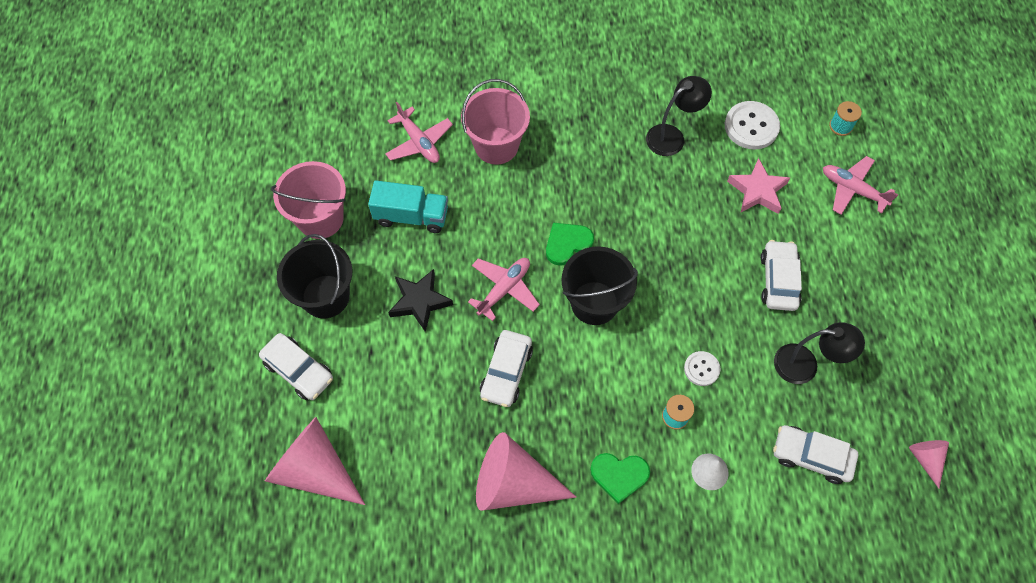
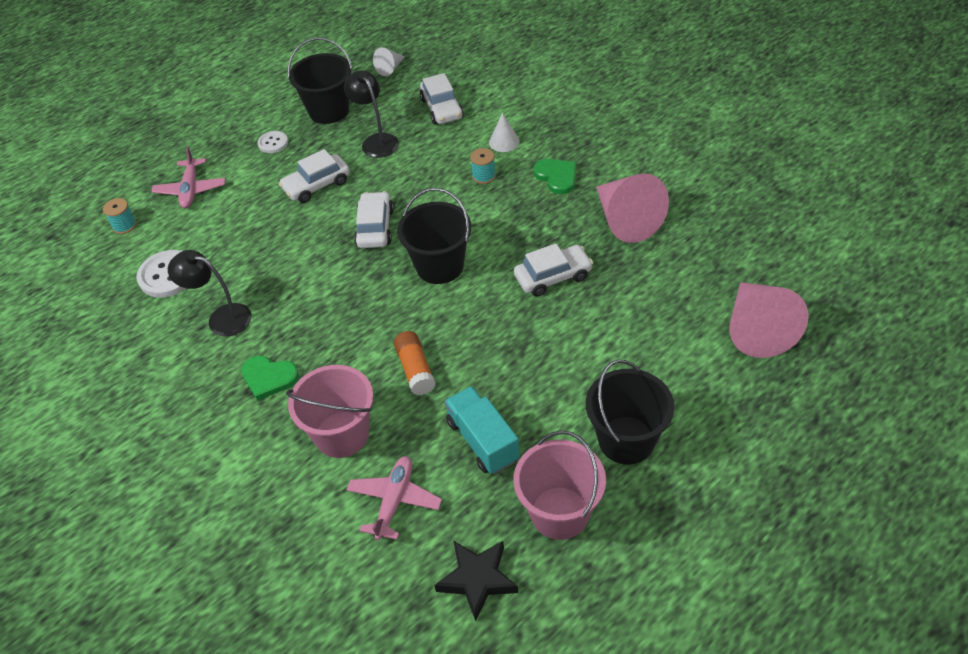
camera: 125 degrees left, 15 degrees down
white car [259,333,333,400] -> white car moved to [354,191,394,248]
black star [388,269,453,332] -> black star moved to [434,541,518,621]
pink plane [468,258,540,321] -> none
green heart [546,223,594,265] -> green heart moved to [241,356,299,401]
white button [684,351,720,386] -> white button moved to [258,131,288,153]
pink star [727,158,790,214] -> none
pink cone [909,440,949,488] -> white cone [373,47,405,76]
none -> black bucket [288,38,353,124]
none -> orange glue stick [394,331,435,395]

